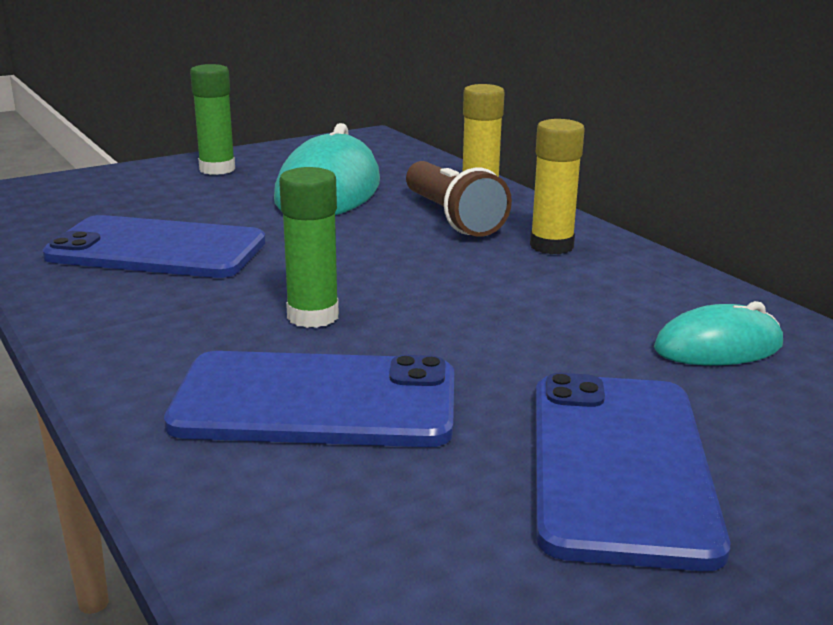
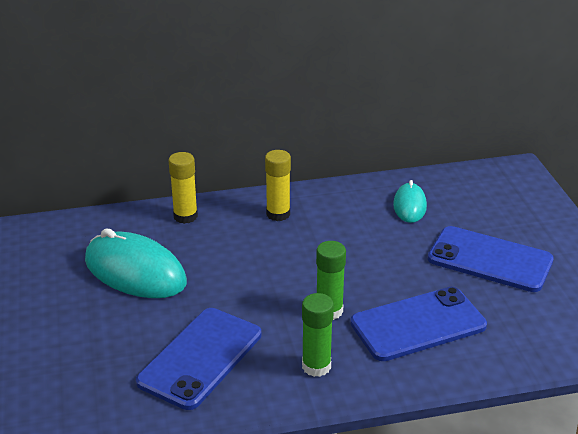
camera: 70 degrees left, 10 degrees up
blue phone [164,351,454,447] -> blue phone turned 45 degrees clockwise [350,287,487,361]
green glue stick [190,64,235,175] -> green glue stick moved to [302,293,334,377]
brown flashlight [406,161,512,237] -> none

